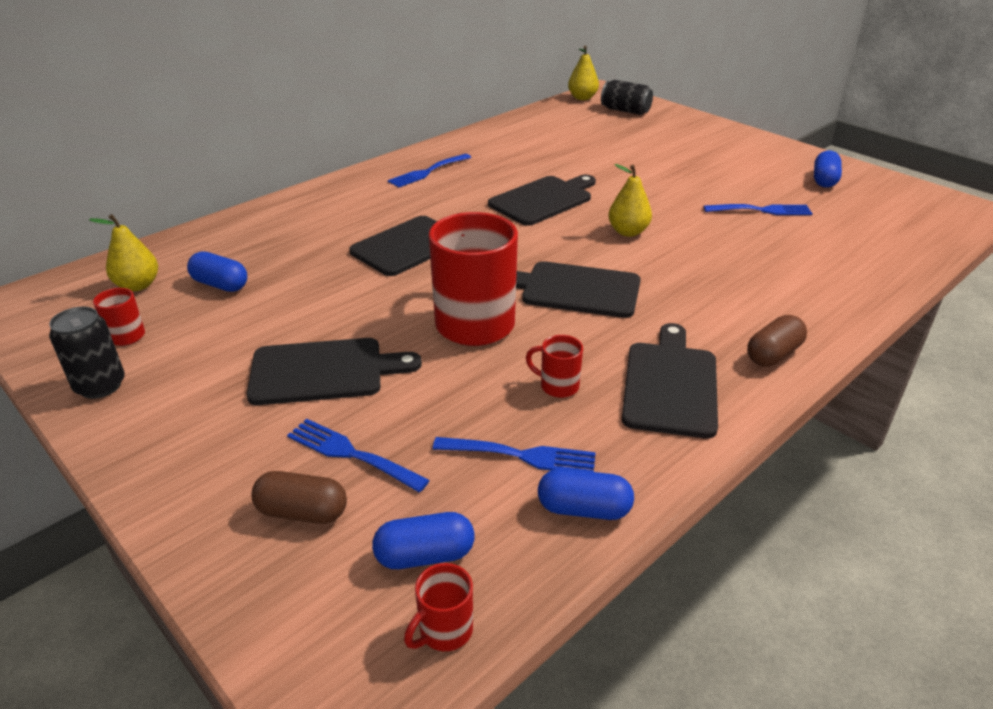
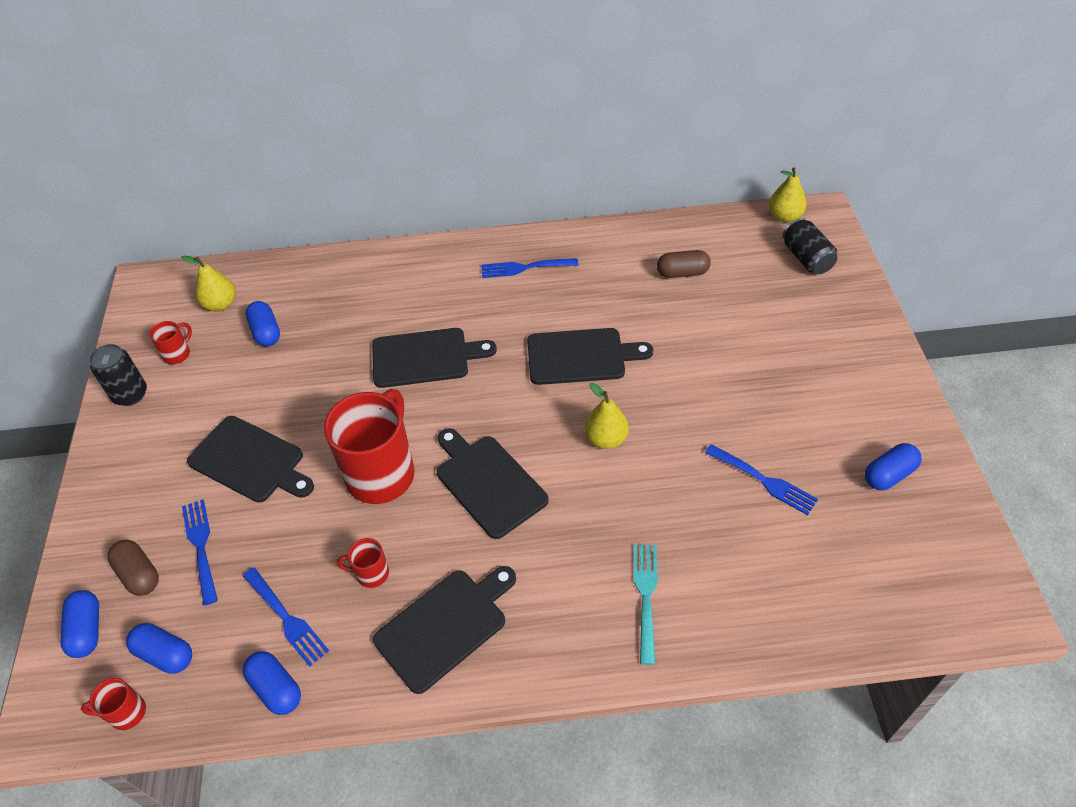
camera: 40 degrees right, 15 degrees up
red mug [526,335,583,398] -> red mug turned 60 degrees counterclockwise [337,538,389,588]
brown capsule [747,315,807,367] -> brown capsule moved to [657,250,711,278]
none -> blue capsule [61,590,99,658]
none -> turquoise fork [634,544,658,665]

